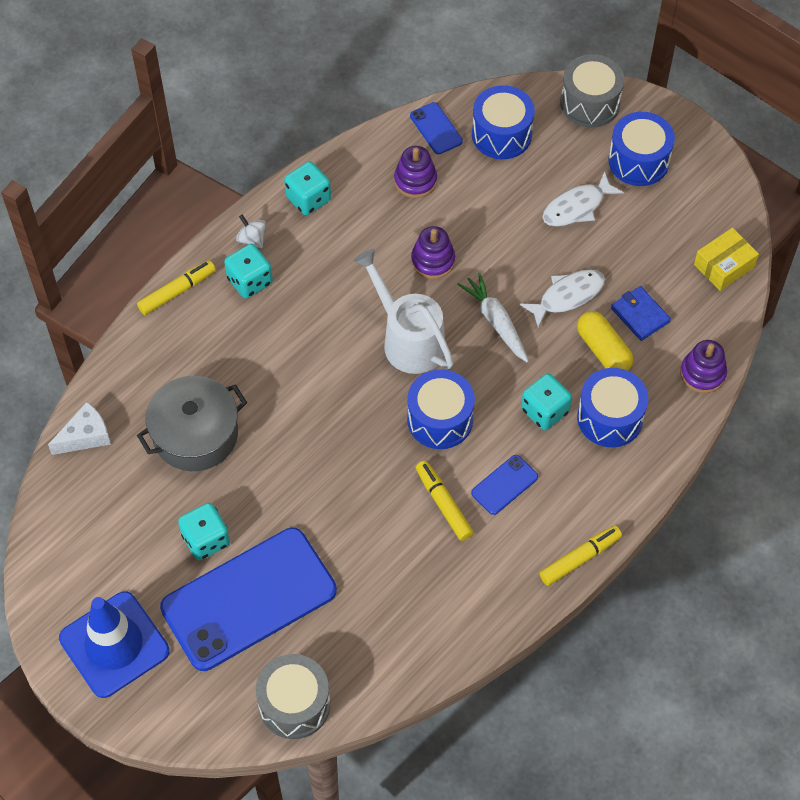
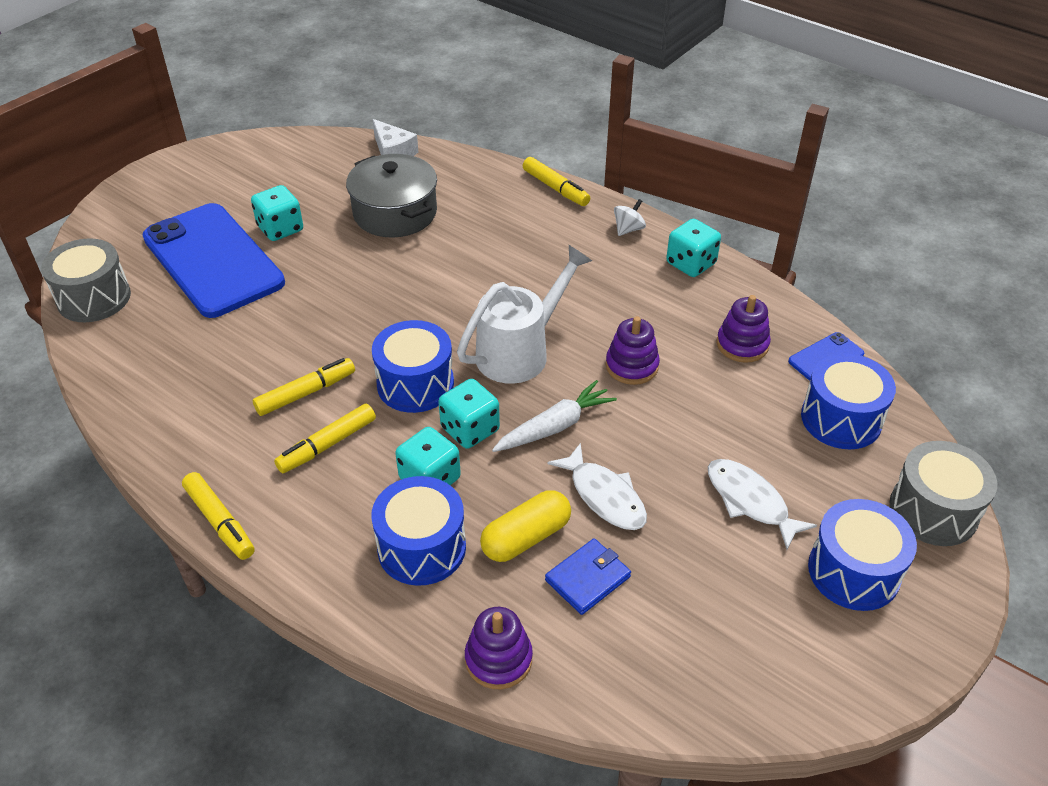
camera: 85 degrees right, 15 degrees down
blue traffic cone [59,591,170,698] -> none
turquoise dice [224,244,273,298] -> turquoise dice moved to [438,379,500,449]
blue phone [471,455,538,515] -> yellow marker [274,404,376,473]
yellow box [694,228,759,291] -> none

